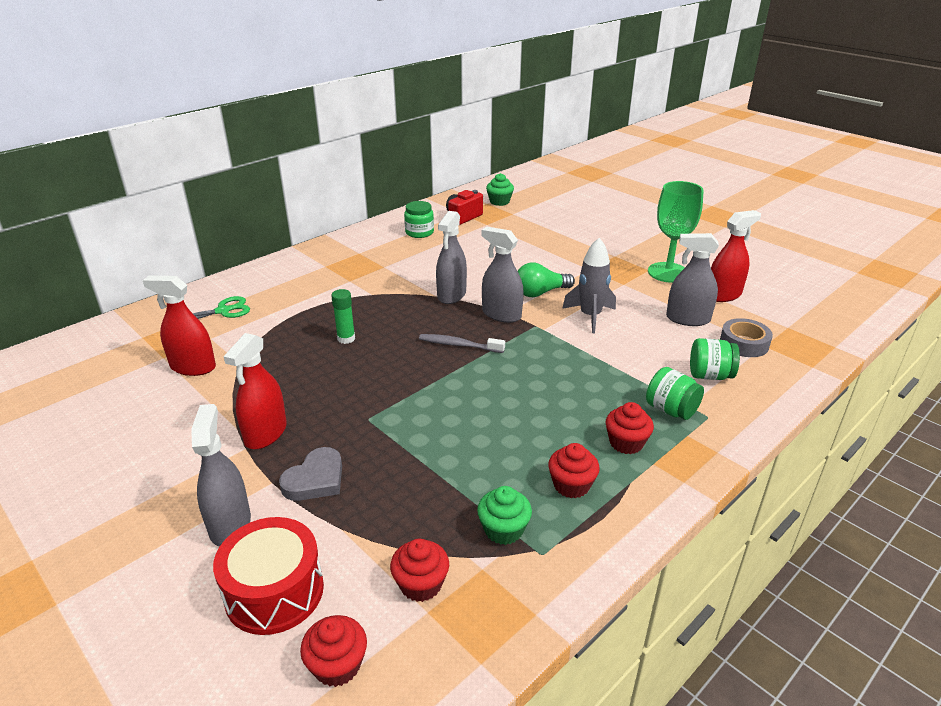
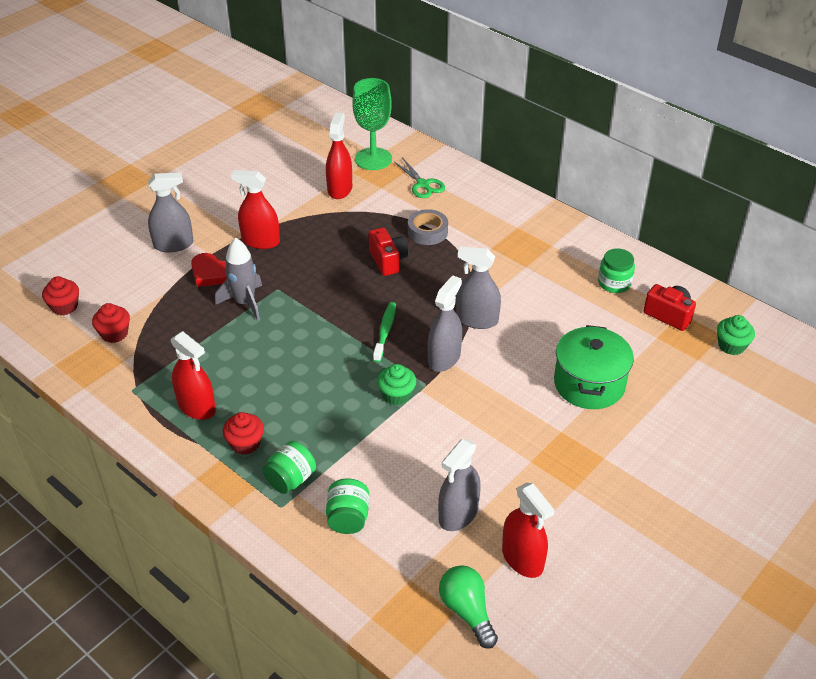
camera: 85 degrees right, 10 degrees up
red drum [213,517,324,635] -> none
grey heart [279,447,342,501] -> red heart [191,253,227,287]
green glue stick [331,289,355,344] -> red camera [369,228,409,276]
grey toothbrush [419,334,505,353] -> green toothbrush [373,302,396,362]
green cupcake [477,486,532,545] -> green cupcake moved to [377,364,416,405]
green light bulb [518,262,575,297] -> green light bulb moved to [439,565,498,649]
red cupcake [548,443,600,498] -> red spray bottle [171,331,216,420]
grey rocket [562,238,616,333] -> grey rocket moved to [215,238,262,321]
green goblet [648,181,704,283] -> green goblet moved to [352,78,392,170]
grey spray bottle [666,233,719,326] -> grey spray bottle turned 150 degrees counterclockwise [438,439,481,531]
grey tape [720,318,773,357] -> grey tape moved to [408,209,448,245]
none -> green pot [554,325,634,409]

